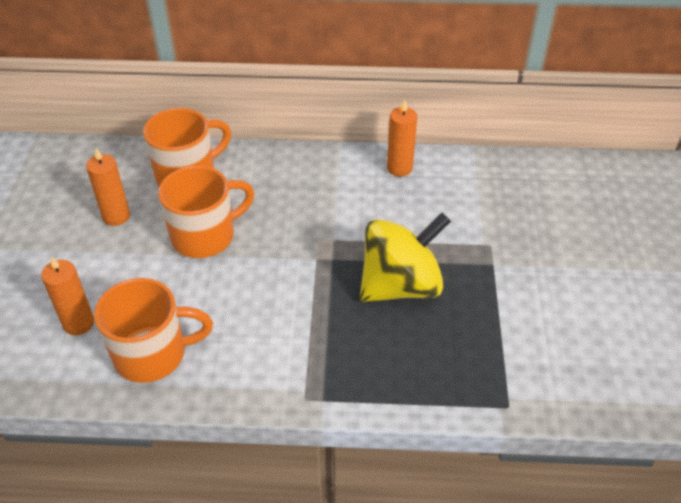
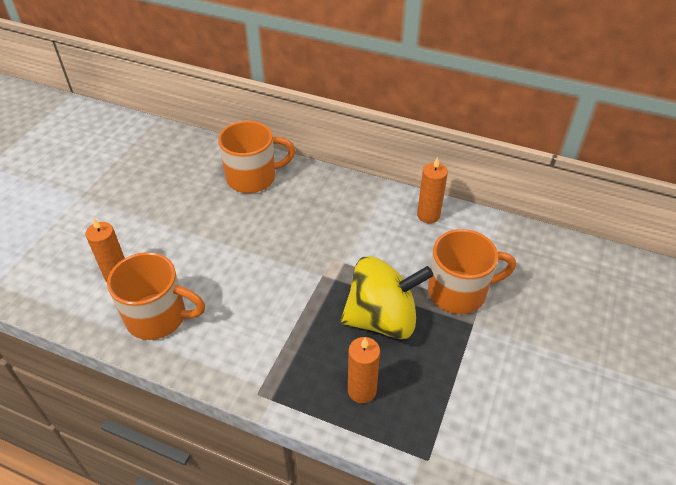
camera: 20 degrees right, 0 degrees up
orange candle [86,148,130,226] -> orange candle moved to [348,337,380,403]
orange mug [158,166,255,258] -> orange mug moved to [428,229,516,314]

